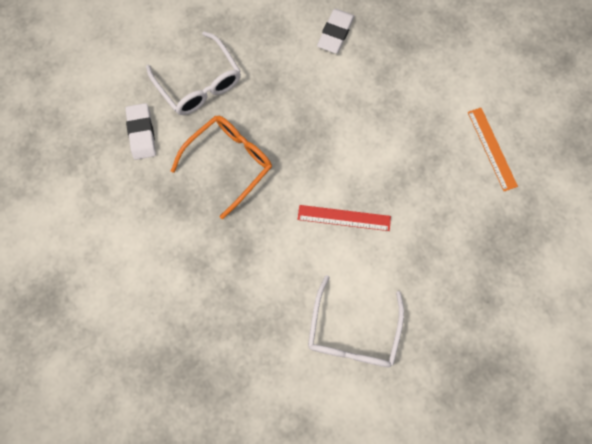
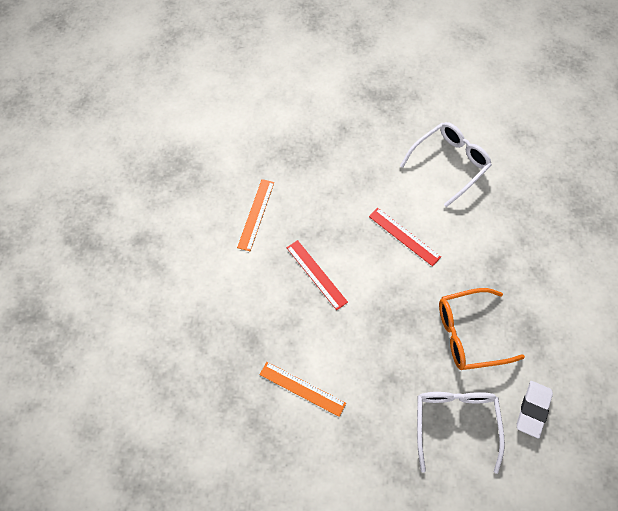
camera: 145 degrees left, 10 degrees down
white eraser [317,9,354,54] -> orange ruler [259,362,346,417]
none -> red ruler [287,240,348,310]

